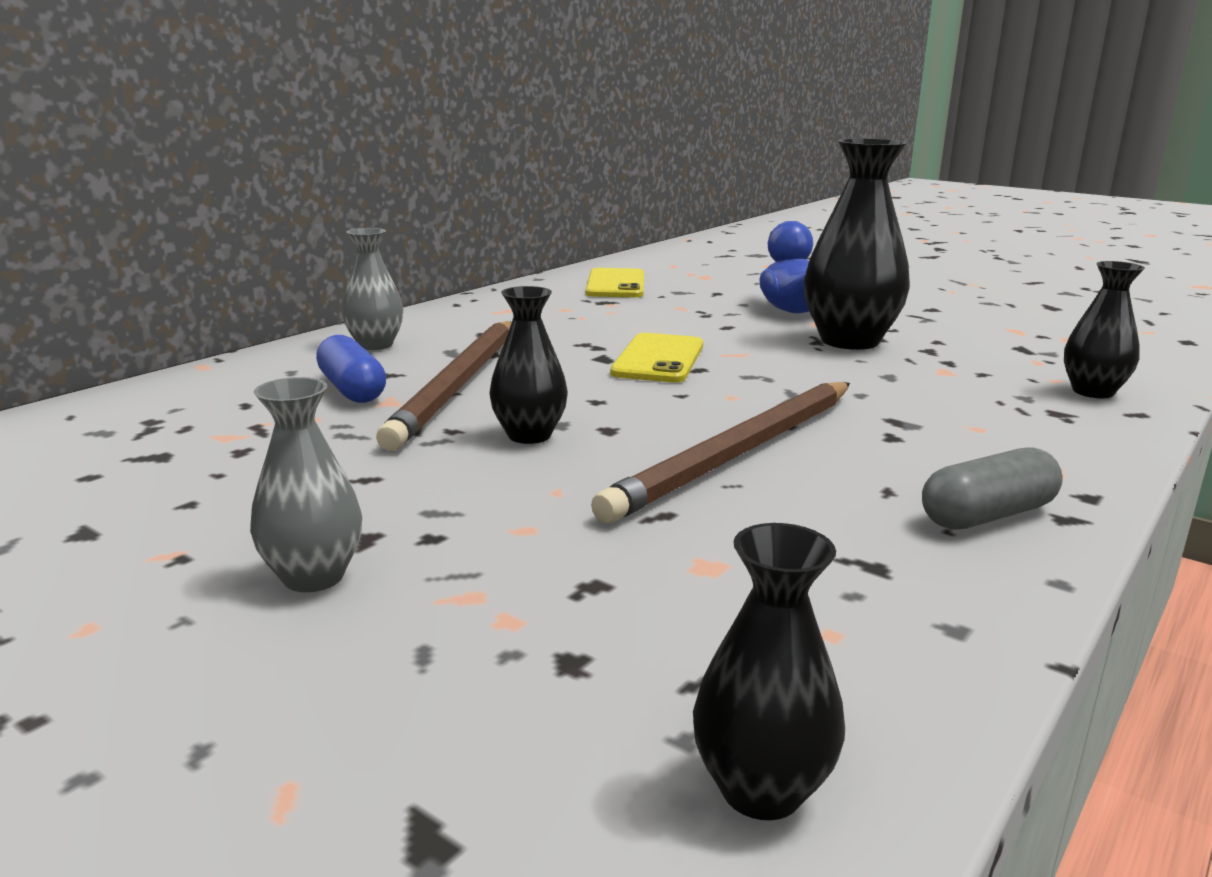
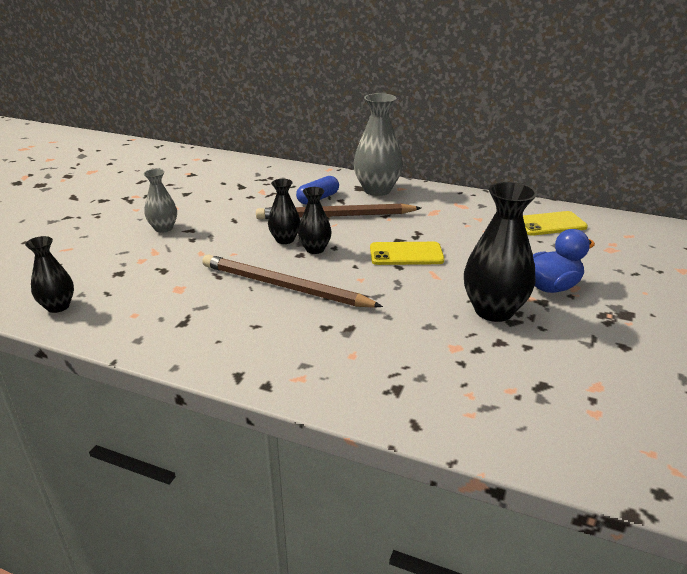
camera: 75 degrees right, 10 degrees up
grey vase [342,228,403,350] -> grey vase [354,93,403,196], size x1.75
grey capsule [922,447,1063,530] -> none
black vase [1064,261,1145,398] -> black vase moved to [298,187,332,254]

